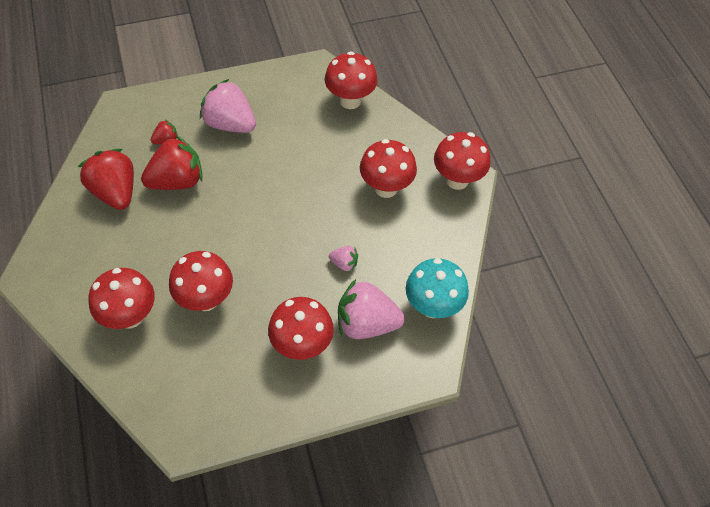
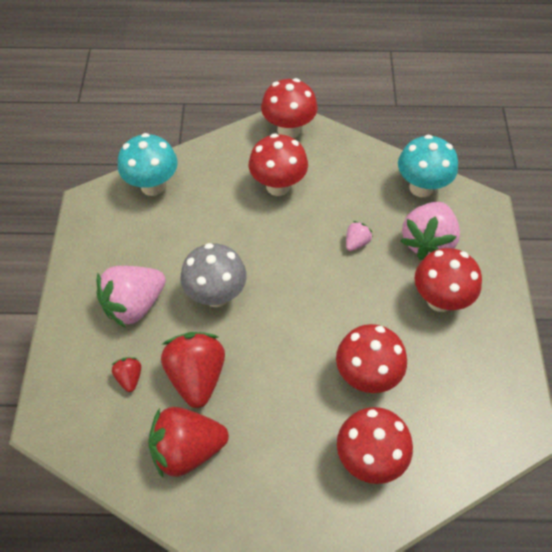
camera: 70 degrees left, 0 degrees up
red mushroom [325,51,378,109] -> turquoise mushroom [118,133,178,196]
none -> grey mushroom [180,243,247,307]

